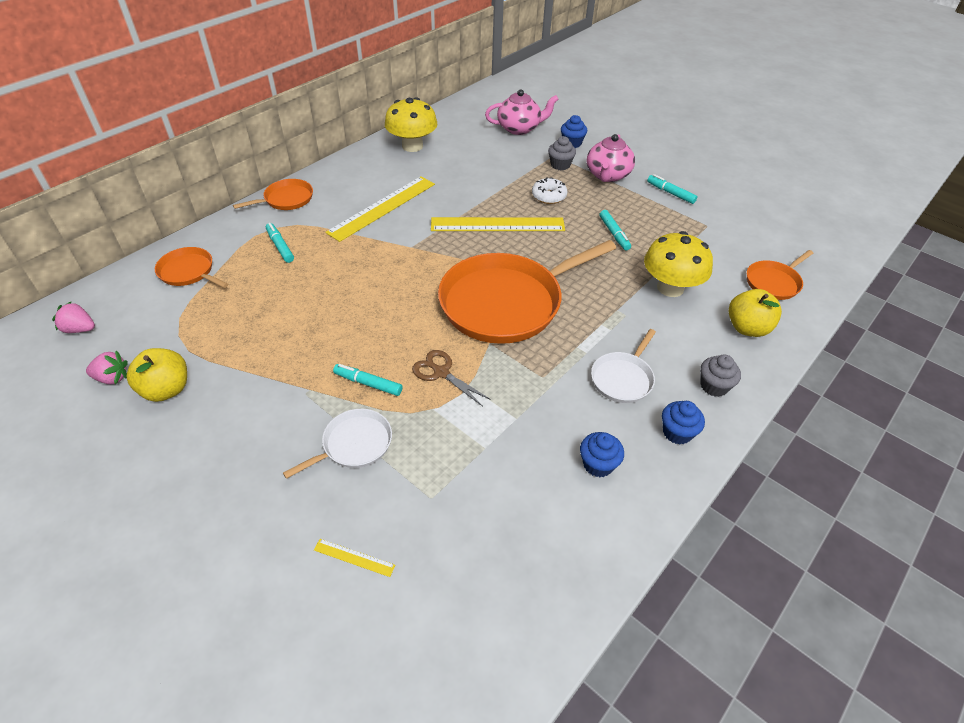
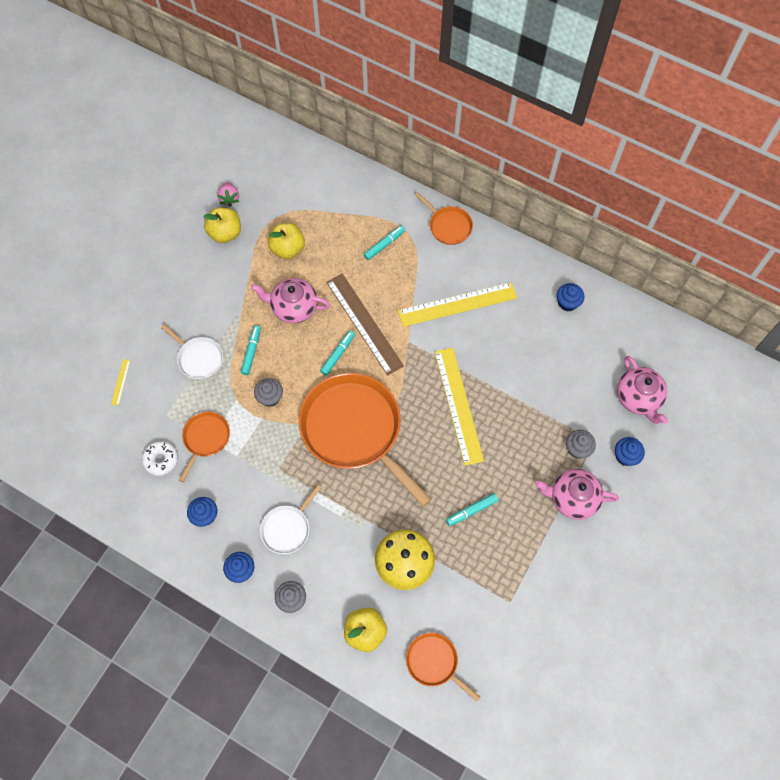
camera: 80 degrees right, 20 degrees up
pink strawberry [52,301,95,333] -> none
orange pan [155,247,228,288] -> orange pan moved to [179,412,230,482]
yellow ruler [325,177,435,242] -> yellow ruler turned 45 degrees counterclockwise [398,282,517,327]
yellow mushroom [385,97,438,152] -> blue cupcake [557,283,584,311]
brown scissors [412,350,491,406] -> grey cupcake [254,378,283,407]
white donut [532,177,567,204] -> white donut moved to [142,441,178,476]
white pan [591,329,656,403] -> white pan turned 75 degrees counterclockwise [260,484,322,554]
turquoise marker [647,174,697,204] -> turquoise marker moved to [320,331,355,375]
none -> pink teapot [251,278,330,323]
none -> yellow apple [268,223,305,259]
none -> brown ruler [326,274,404,375]

